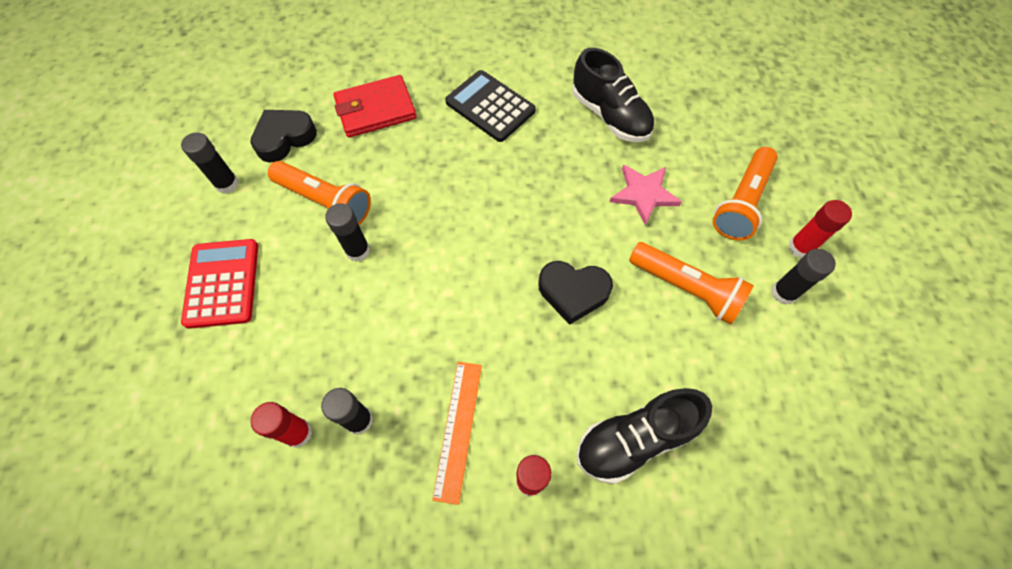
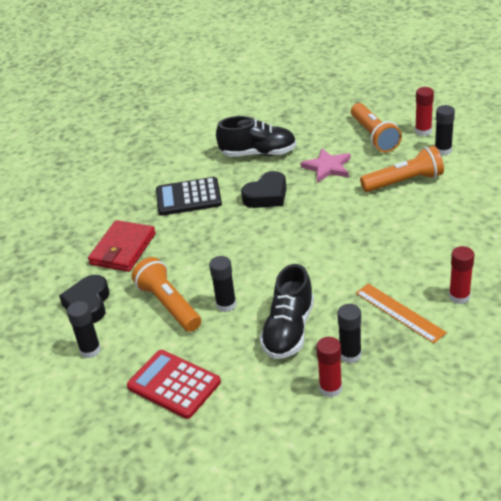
camera: 45 degrees left, 25 degrees down
orange flashlight [268,161,371,225] -> orange flashlight turned 105 degrees counterclockwise [132,257,201,332]
black heart [538,261,613,325] -> black heart moved to [241,171,287,208]
black shoe [577,388,712,484] -> black shoe moved to [260,264,314,359]

